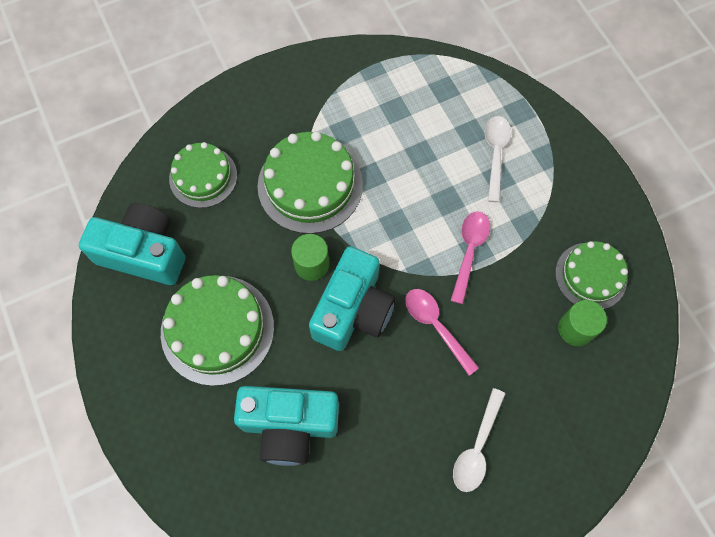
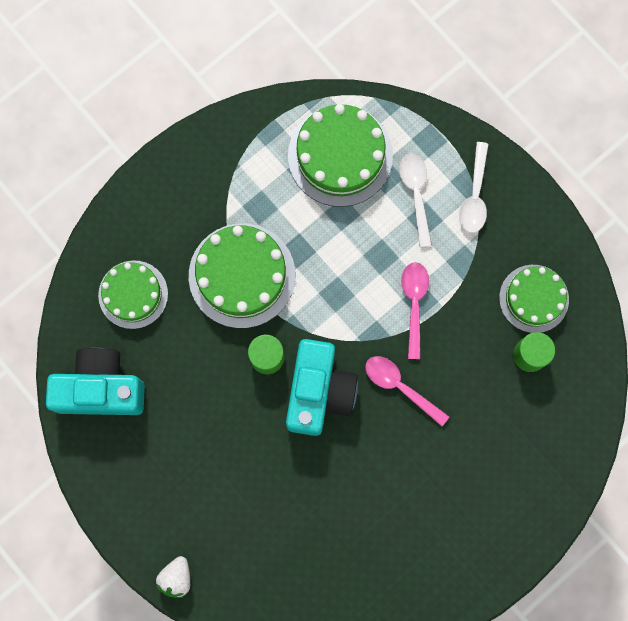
camera: 15 degrees left, 10 degrees up
green cake [161,275,274,386] -> green cake moved to [288,104,393,207]
turquoise camera [234,386,339,466] -> none
white spoon [453,388,505,492] -> white spoon moved to [459,142,489,233]
none -> white strawberry [156,556,190,598]

